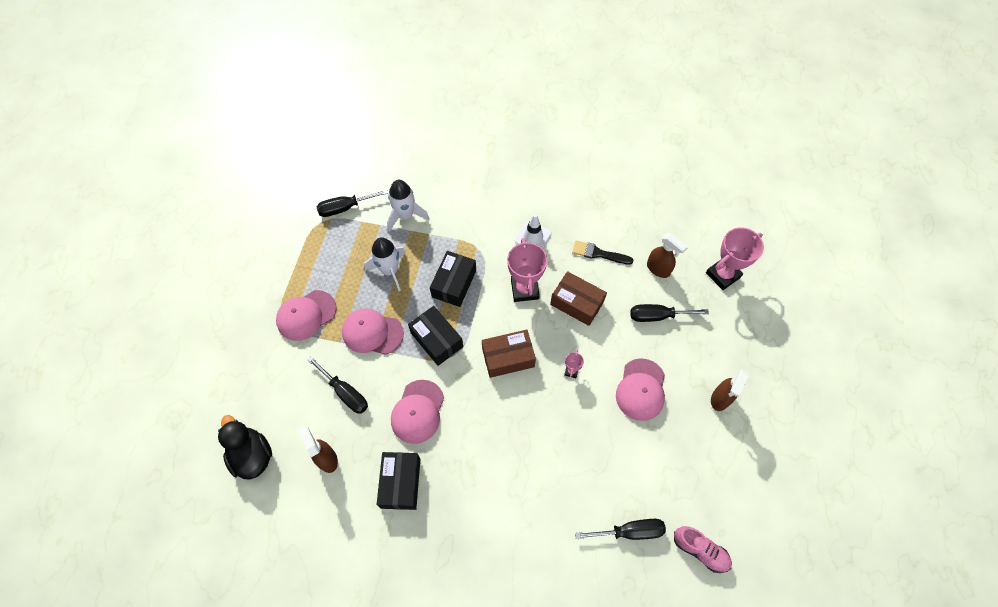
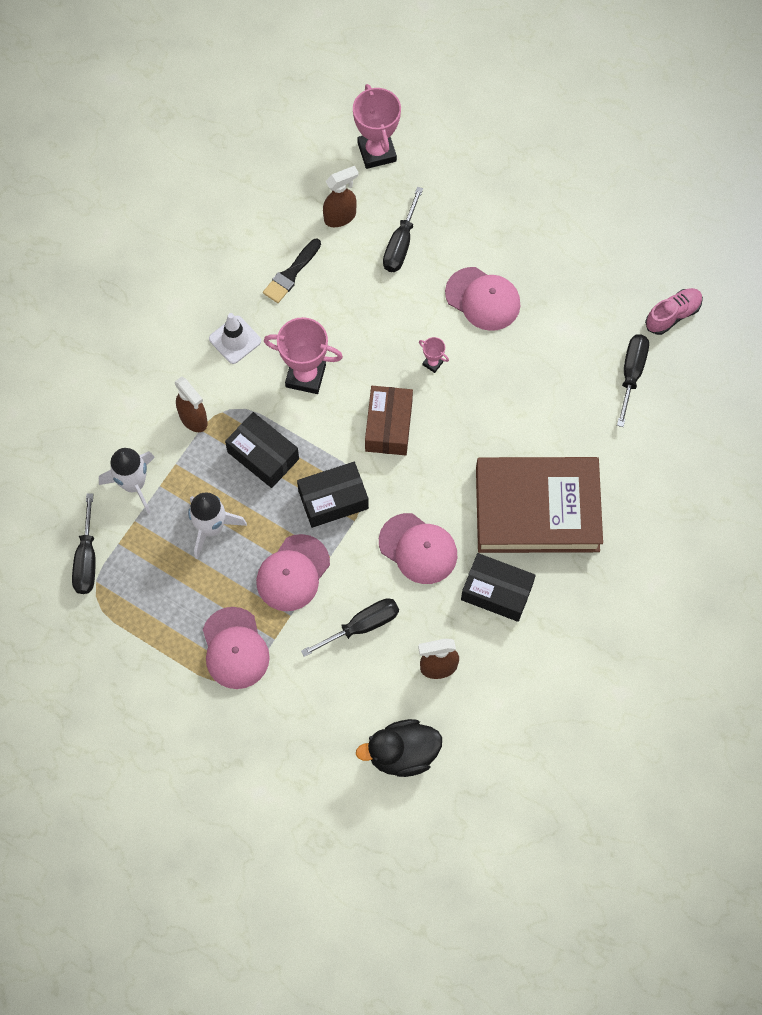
camera: 70 degrees left, 5 degrees up
brown box [550,271,607,326] -> none
brown spray bottle [711,369,749,411] -> brown spray bottle moved to [175,376,208,432]
none -> brown book [476,457,603,553]

